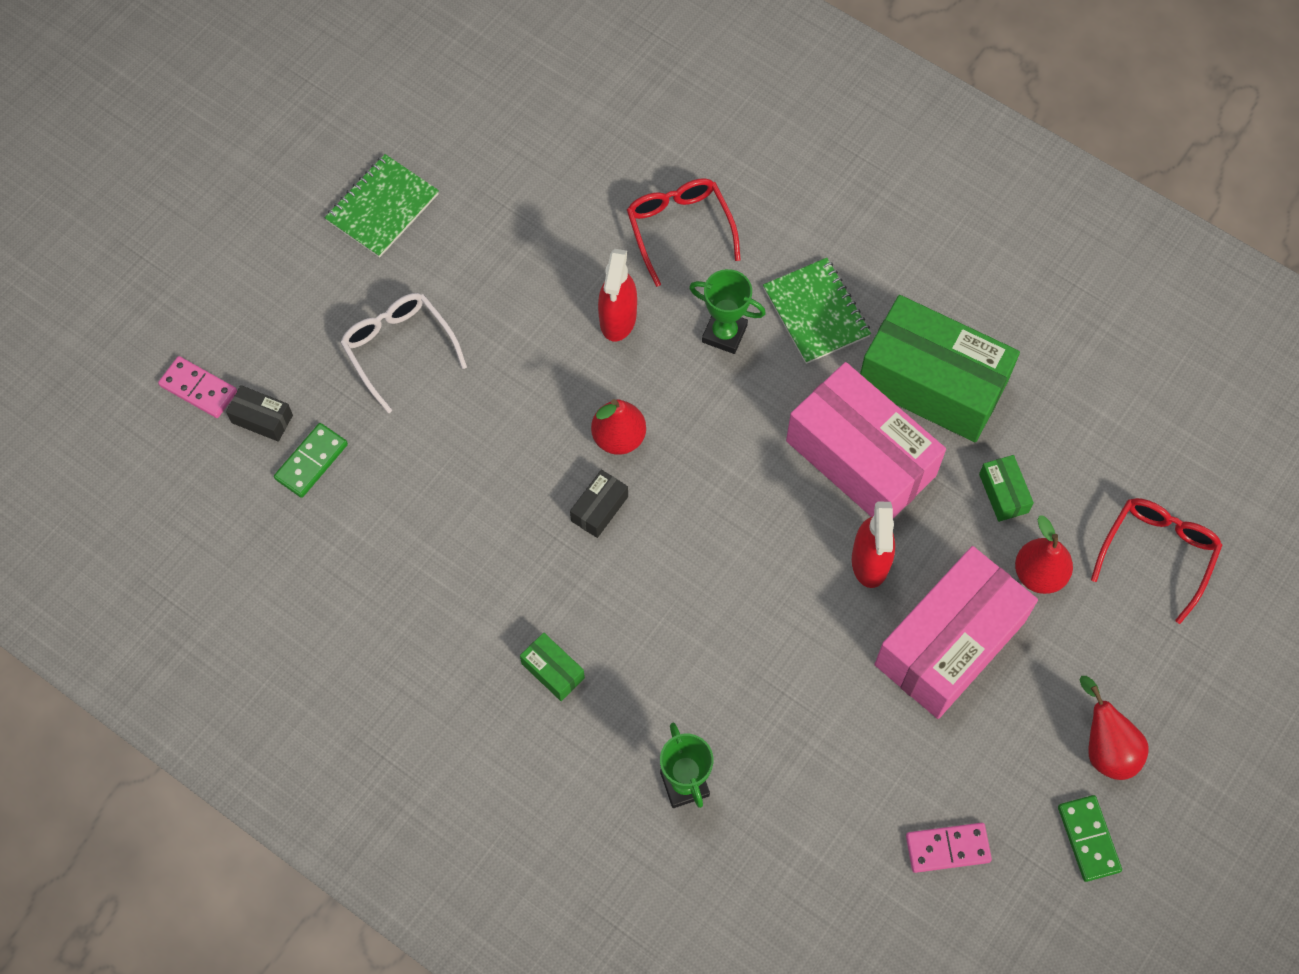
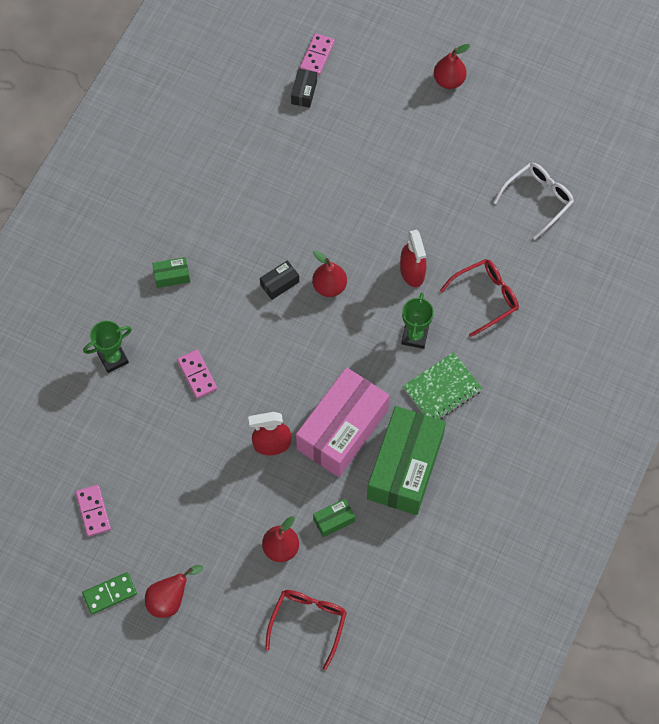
camera: 80 degrees right, 0 degrees up
green domino [274,423,348,498] -> none
green notebook [324,154,439,258] -> none
white glasses [340,293,467,413] -> white glasses moved to [493,163,574,239]
green box [520,633,585,701] -> green box turned 45 degrees clockwise [152,257,190,288]
black box [570,469,628,538] -> black box turned 60 degrees counterclockwise [260,260,299,300]
red spray bottle [598,249,637,341] -> red spray bottle turned 105 degrees counterclockwise [400,230,426,287]
pink box [875,546,1038,719] -> none
red glasses [1091,498,1222,624] -> red glasses turned 90 degrees counterclockwise [265,590,347,670]
none -> pink domino [177,350,217,399]
none -> red pear [434,44,470,89]

